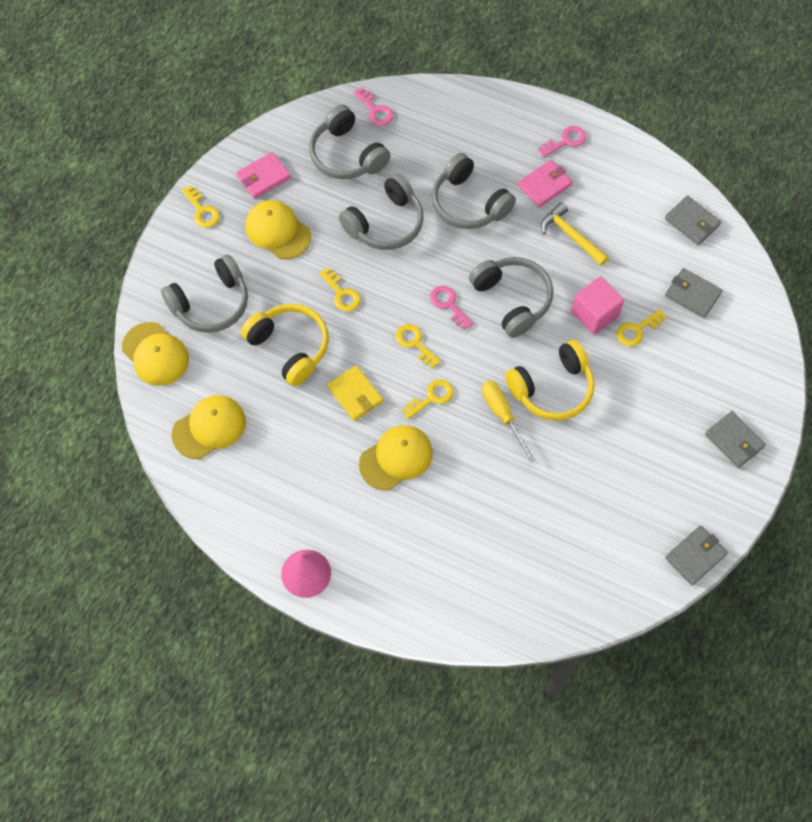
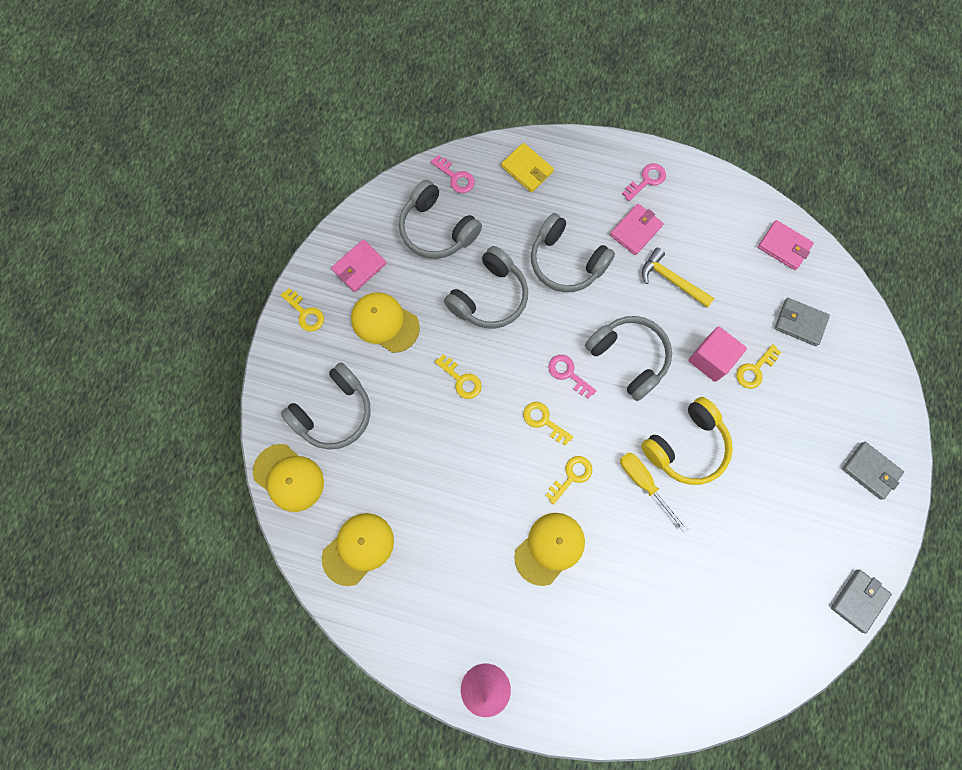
camera: 10 degrees left, 10 degrees up
yellow headphones [241,304,329,386] -> none
yellow wallet [327,365,384,421] -> yellow wallet moved to [501,143,554,193]
grey wallet [665,195,721,245] -> pink wallet [758,220,814,270]

